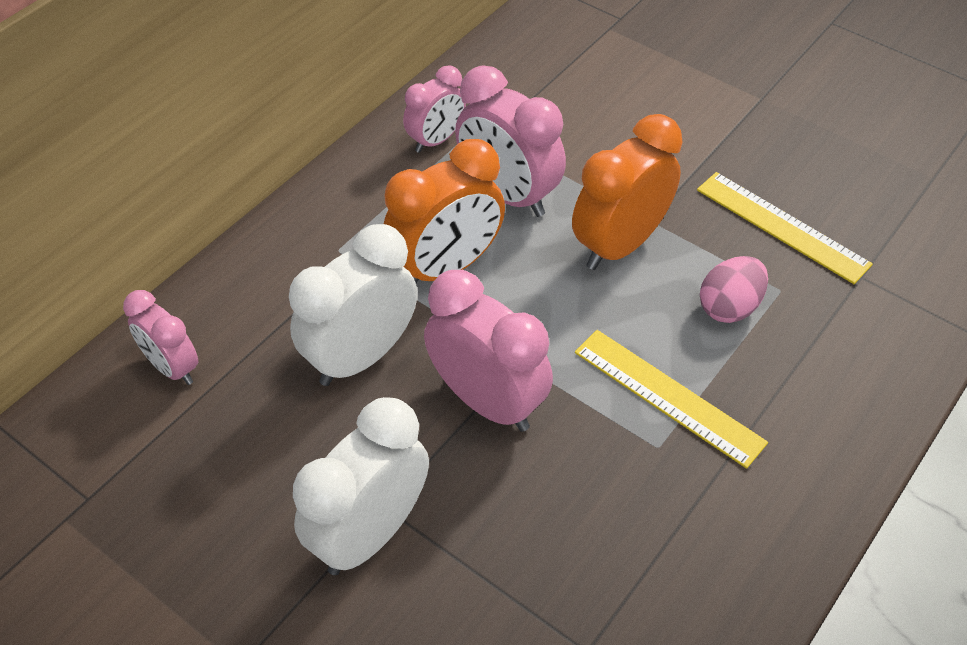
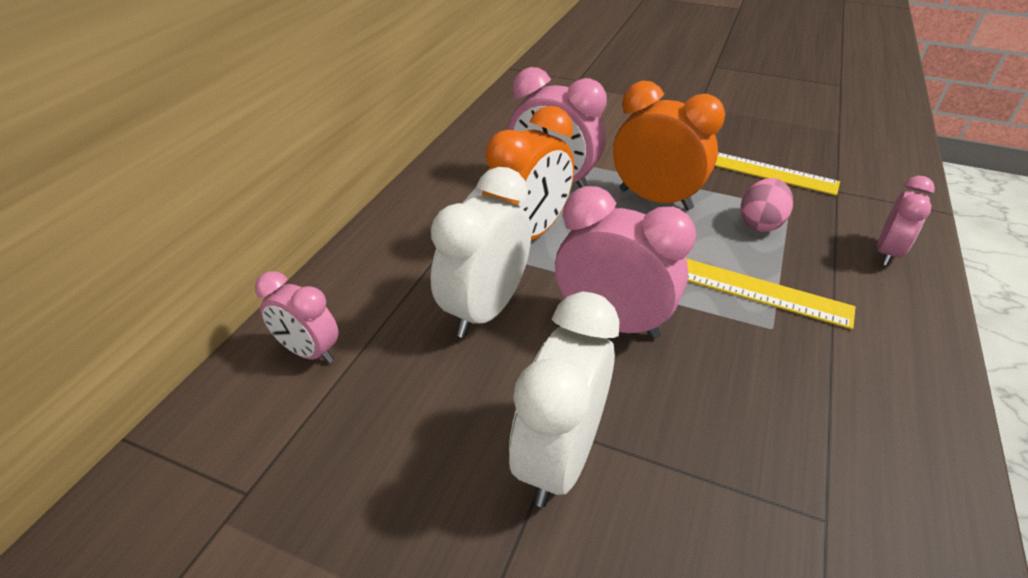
camera: 15 degrees left, 10 degrees down
pink clock [403,65,466,153] -> pink clock moved to [877,176,935,266]
orange clock [572,114,683,270] -> orange clock turned 90 degrees clockwise [613,81,725,210]

